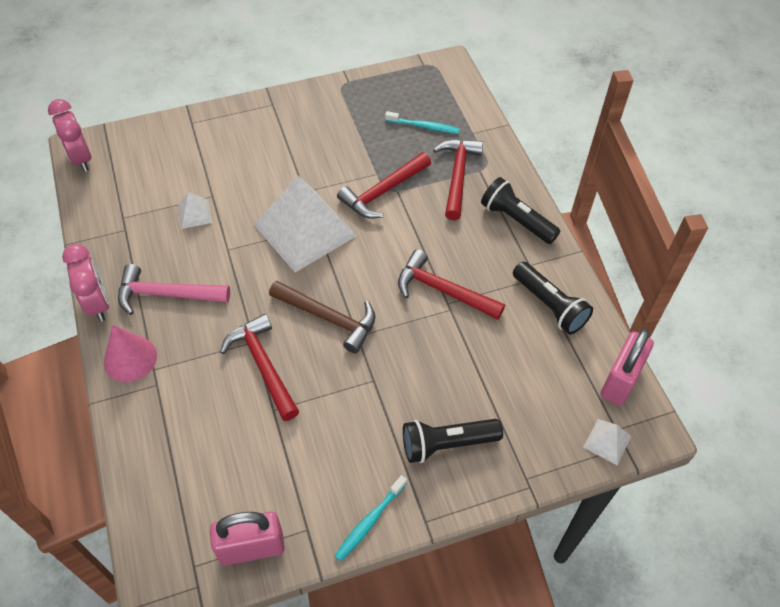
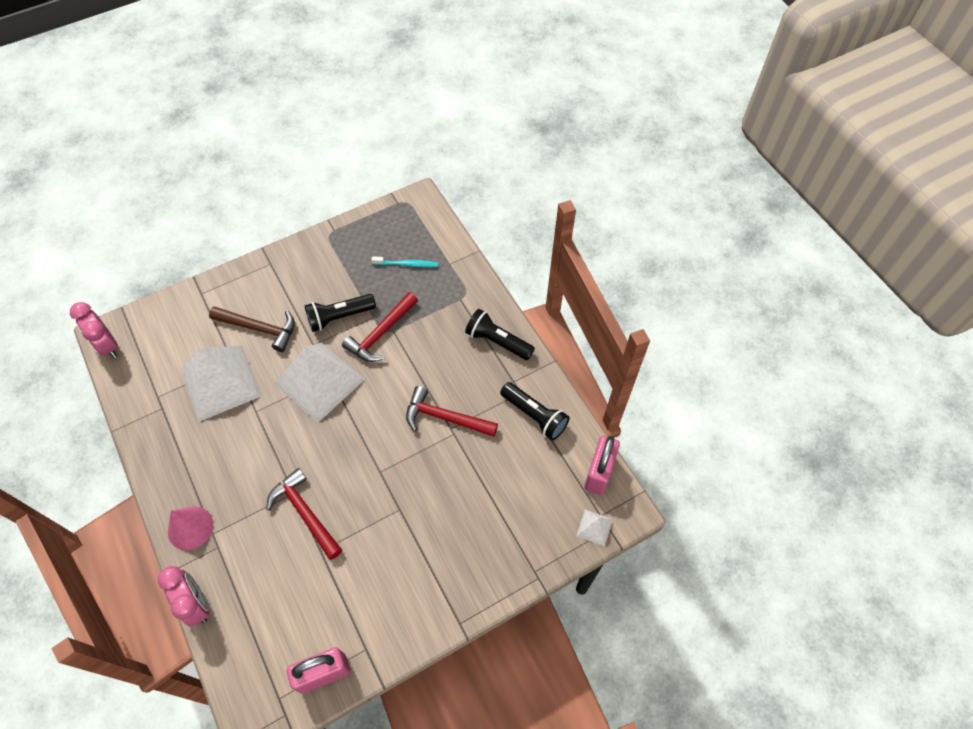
camera: 10 degrees left, 5 degrees up
pink clock [62,244,109,322] -> pink clock moved to [158,566,209,627]
pink hammer [118,264,230,315] -> none
white pyramid [178,192,213,229] -> white pyramid [181,346,261,422], size x2.39
brown hammer [269,281,375,353] -> brown hammer moved to [209,306,295,352]
turquoise toothbrush [335,475,407,561] -> none
black flashlight [403,419,503,463] -> black flashlight moved to [305,294,376,332]
red hammer [433,139,483,220] -> none

